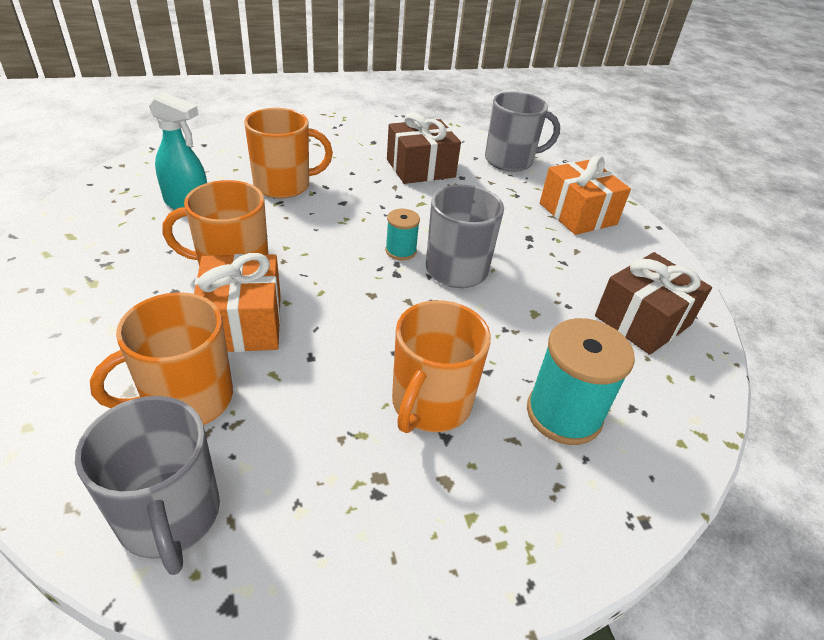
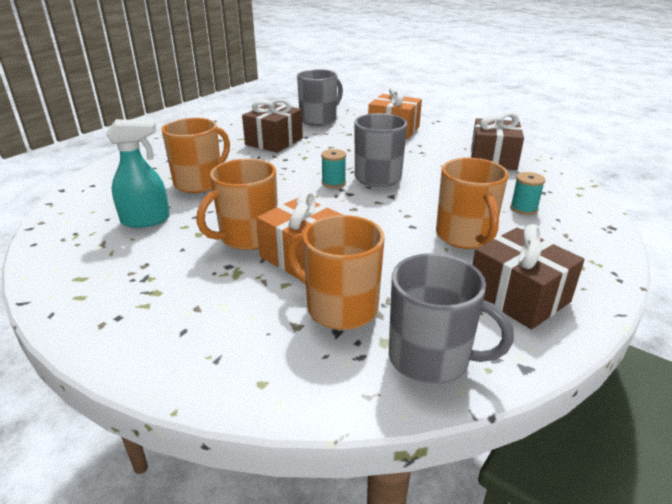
camera: 35 degrees left, 10 degrees down
orange mug [90,292,233,425] -> orange mug turned 105 degrees clockwise [287,215,385,330]
turquoise spool [527,318,635,445] -> turquoise spool [510,172,545,215], size x0.54
none -> brown gift [473,224,585,329]

